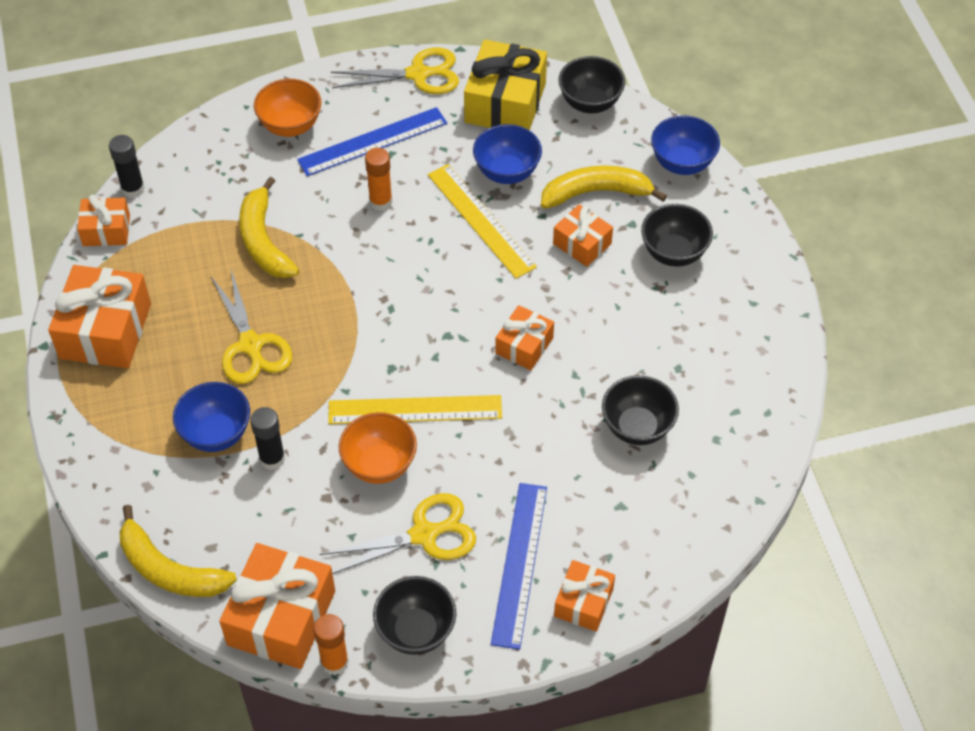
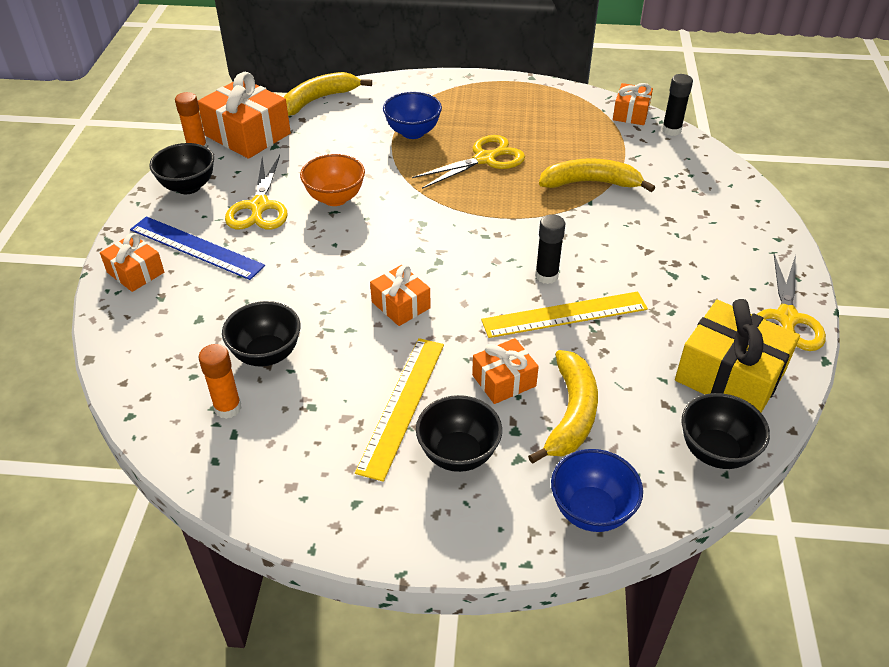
camera: 110 degrees right, 10 degrees down
orange gift [48,265,151,368] -> none
yellow scissors [211,270,292,384] -> yellow scissors turned 150 degrees clockwise [412,135,525,189]
black glue stick [250,407,285,470] -> black glue stick moved to [535,214,565,284]
orange bowl [254,79,321,137] -> none
blue ruler [297,107,447,176] -> none
yellow ruler [328,395,502,424] -> yellow ruler moved to [355,338,444,482]
orange glue stick [365,148,393,211] -> orange glue stick moved to [198,344,241,419]
blue bowl [473,124,542,184] -> none

